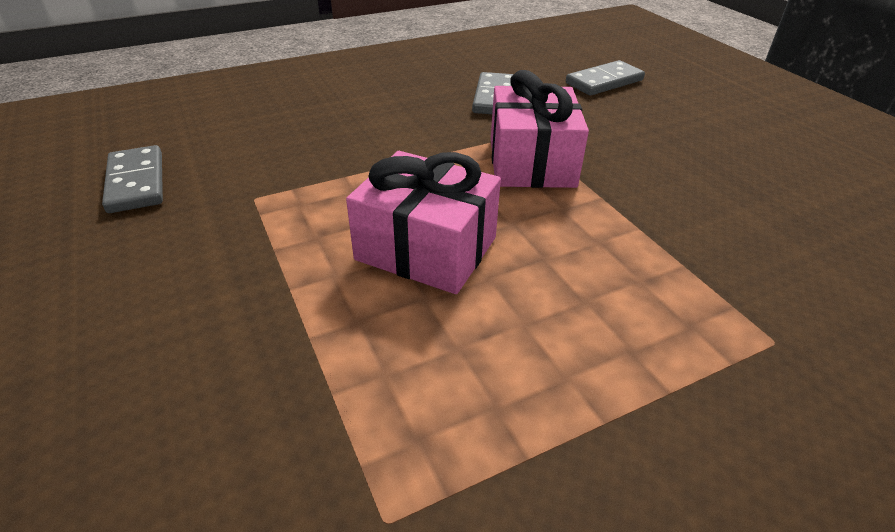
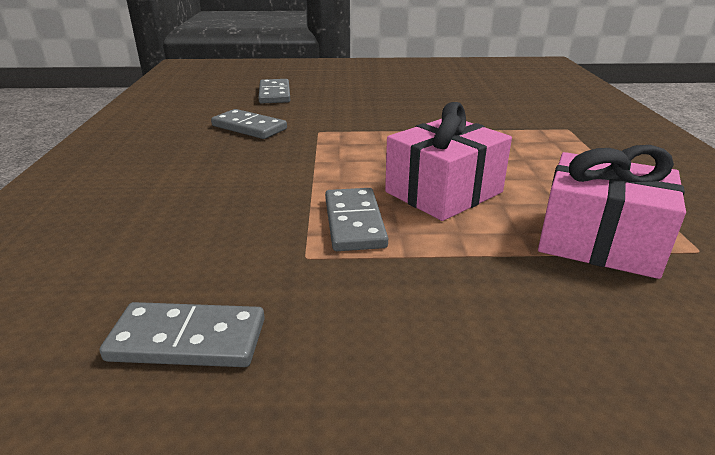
camera: 65 degrees left, 10 degrees down
pink gift [491,70,589,188] -> pink gift moved to [538,145,686,279]
none -> grey domino [325,188,388,251]

